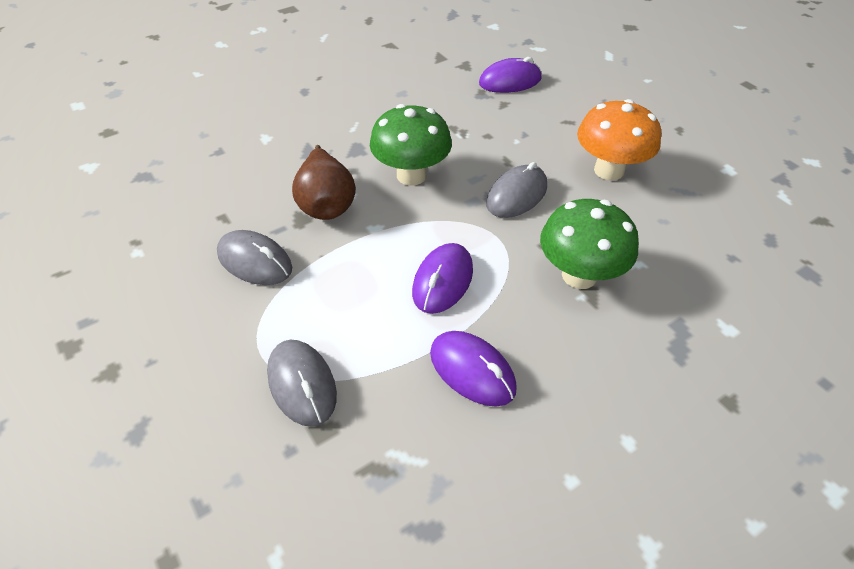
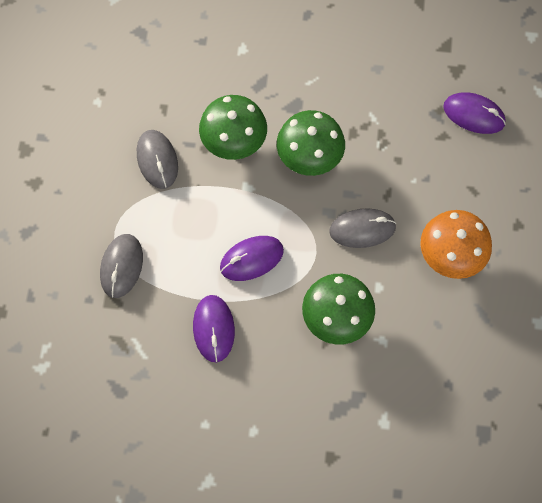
camera: 40 degrees right, 20 degrees up
brown pear [292,145,356,220] -> green mushroom [199,95,267,160]

